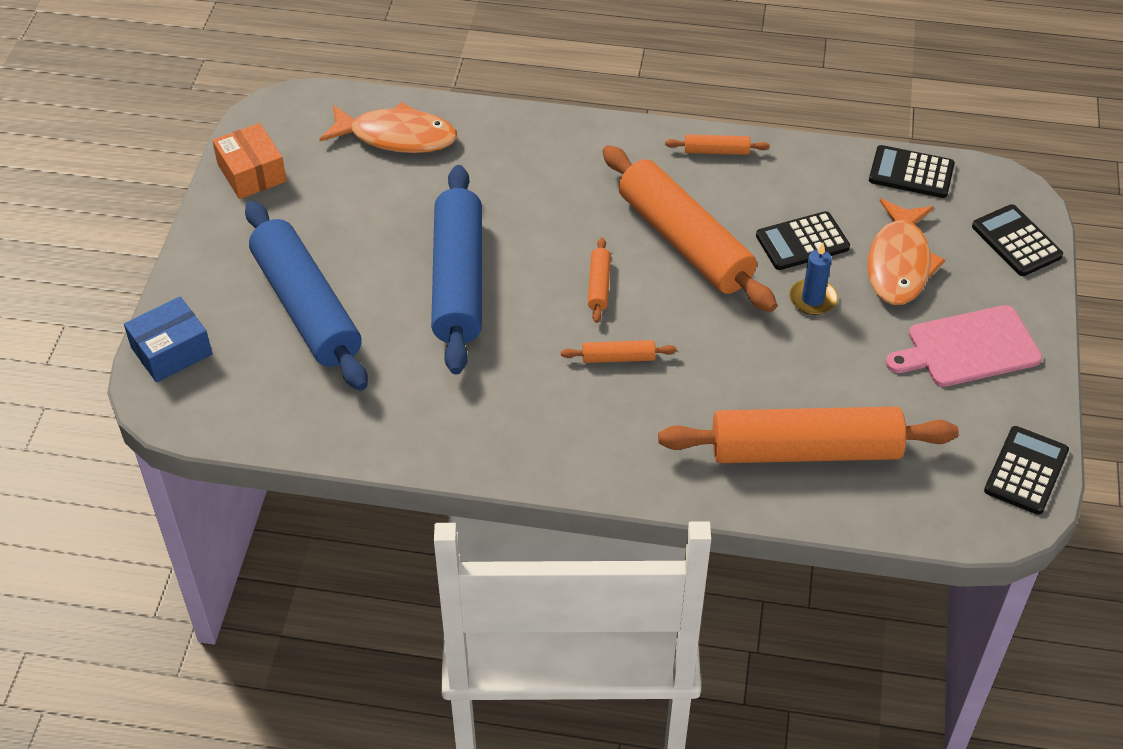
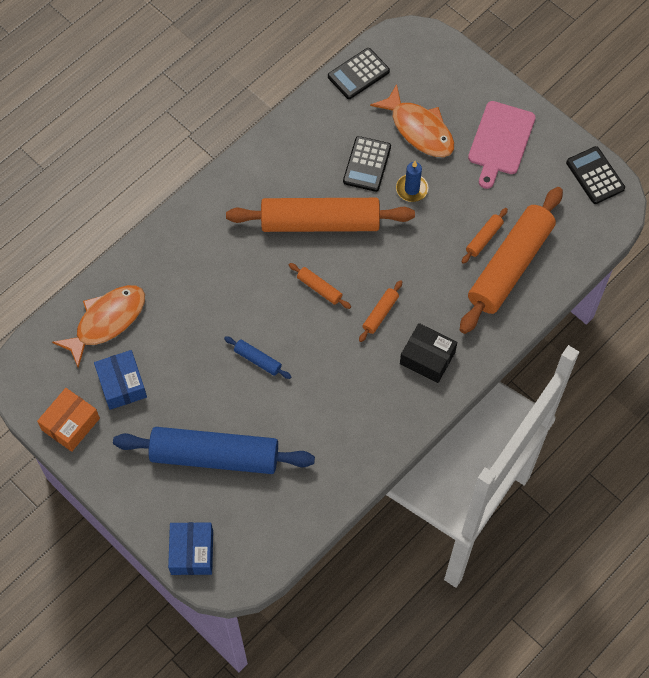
camera: 55 degrees left, 15 degrees up
orange box [212,123,287,199] -> orange box turned 60 degrees counterclockwise [37,388,100,452]
blue rolling pin [431,165,482,374] -> blue rolling pin [224,336,292,379], size x0.41
orange rolling pin [665,134,770,155] -> orange rolling pin moved to [462,208,508,264]
black calculator [972,204,1063,276] -> none
none -> blue box [94,350,147,410]
none -> black box [400,323,457,383]

